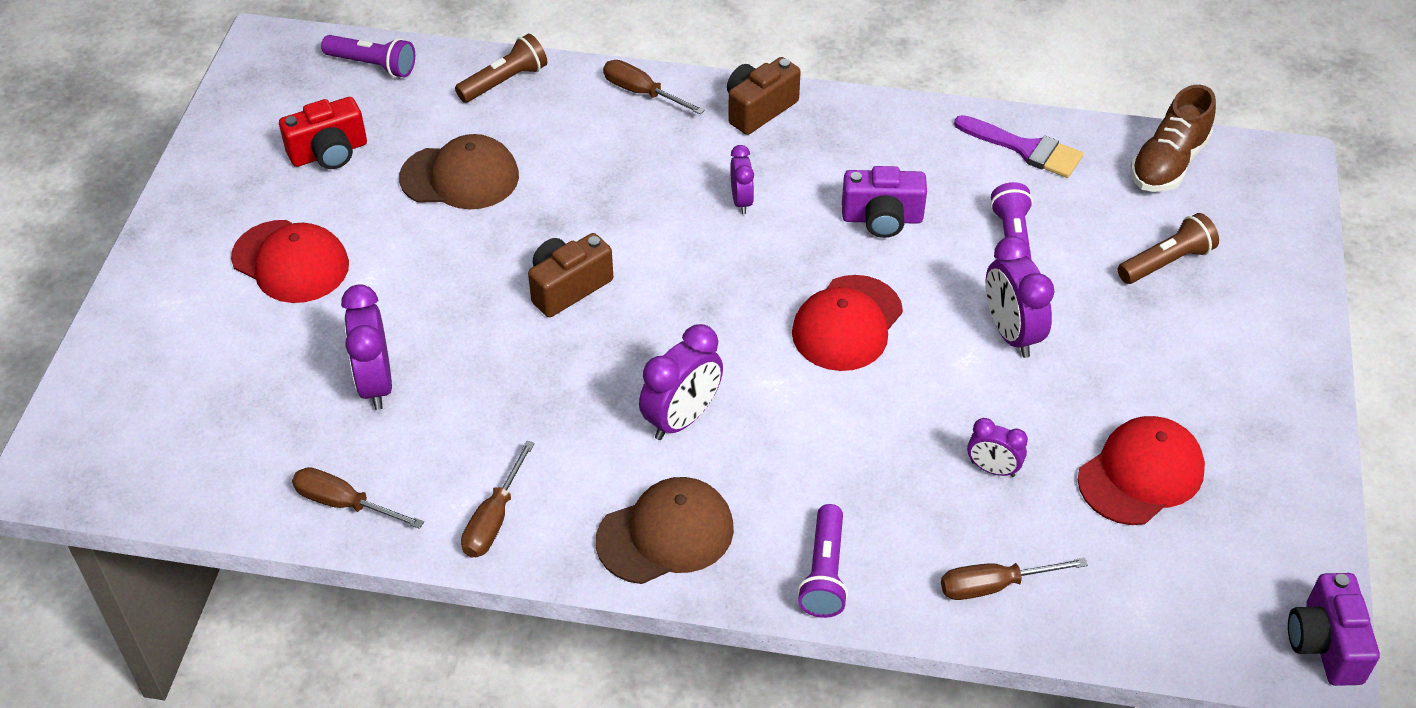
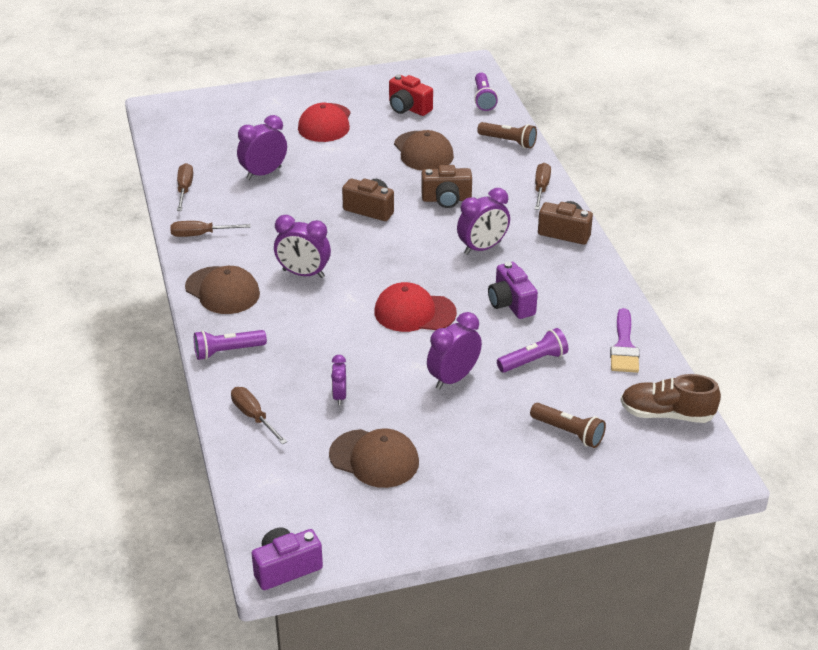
camera: 65 degrees right, 10 degrees down
purple clock [730,145,754,214] -> purple clock [457,188,510,255], size x1.68
red cap [1078,416,1205,525] -> brown cap [329,428,419,488]
none -> brown camera [422,165,472,208]

